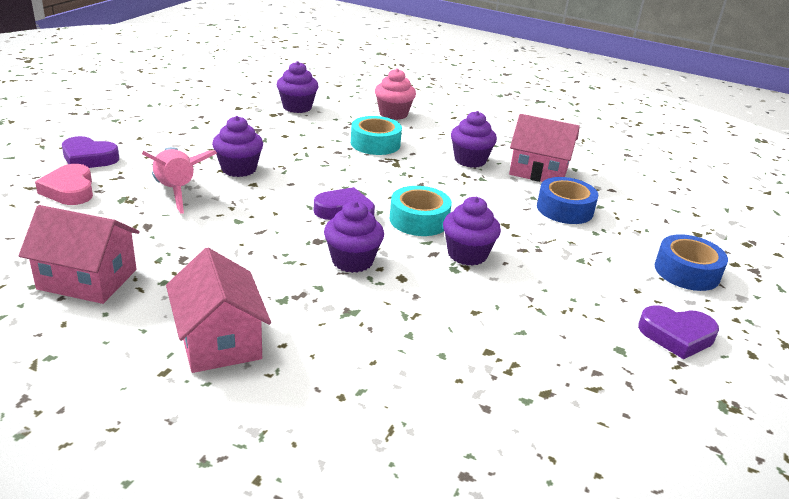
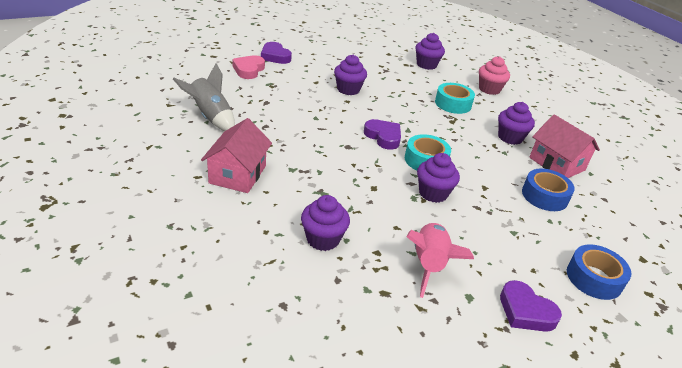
camera: 35 degrees right, 5 degrees up
pink house [19,205,140,304] -> grey rocket [173,63,235,131]
pink rocket [142,147,217,214] -> pink rocket moved to [406,223,474,298]
purple cupcake [324,201,384,273] -> purple cupcake moved to [301,195,350,251]

